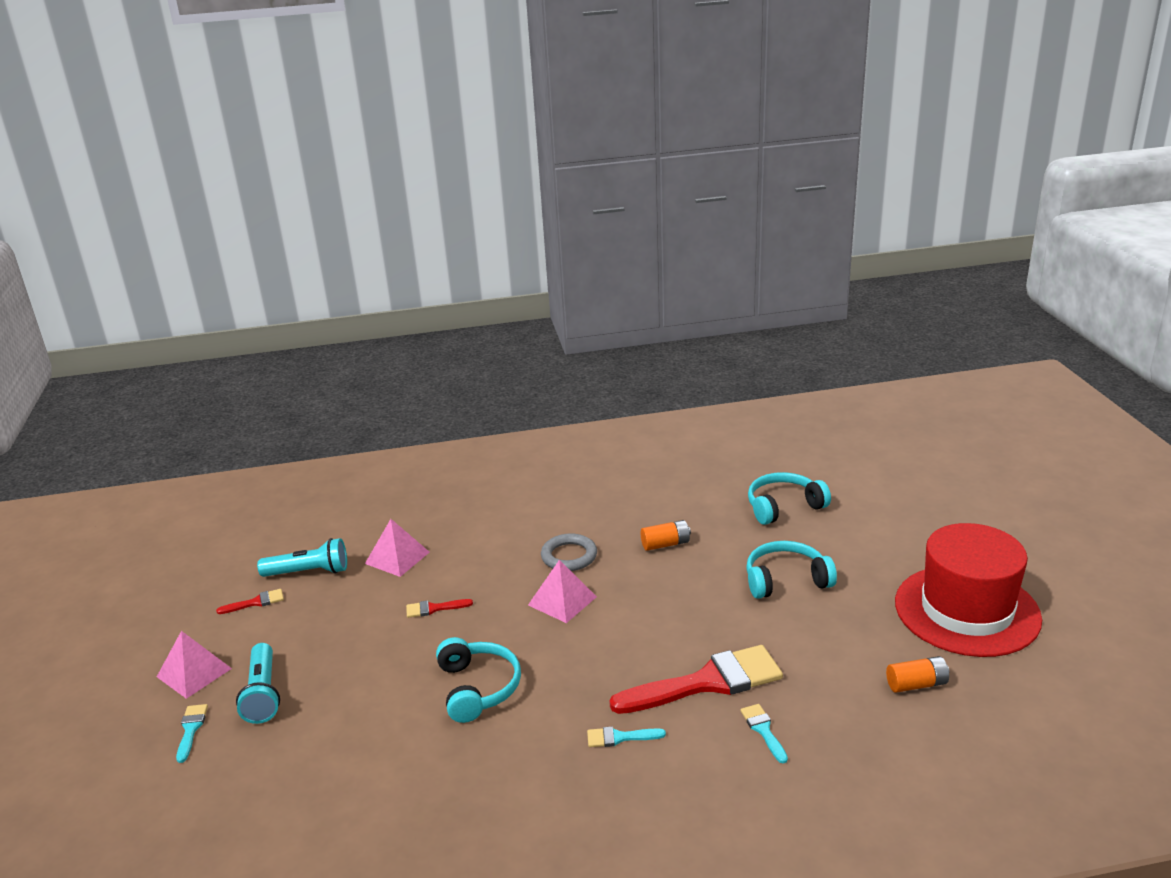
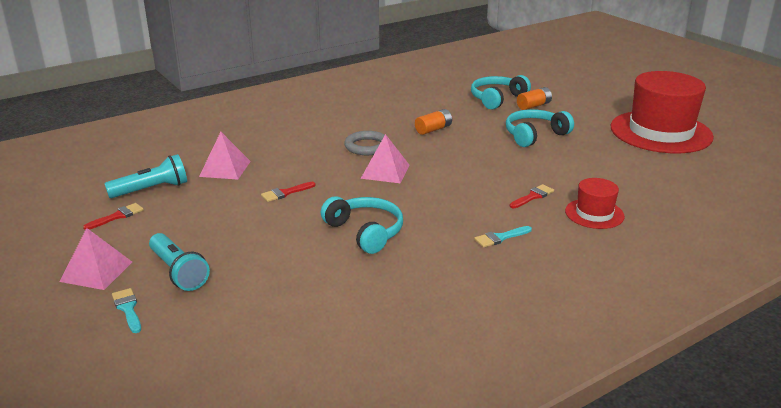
camera: 25 degrees left, 0 degrees up
red brush [609,645,783,714] -> red brush [510,184,554,208], size x0.42
turquoise brush [740,704,788,763] -> red hat [565,178,625,229]
orange battery [886,656,949,693] -> orange battery moved to [517,87,552,110]

